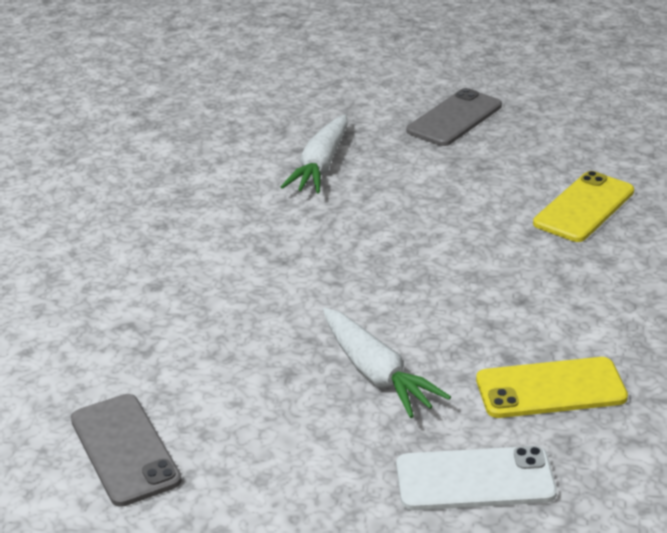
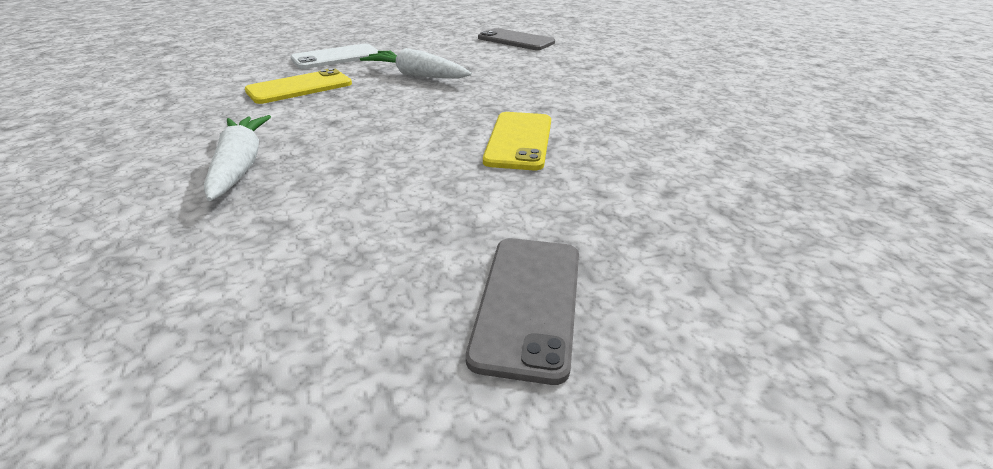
camera: 150 degrees right, 0 degrees up
white carrot [281,115,348,193] -> white carrot moved to [204,115,271,201]
yellow phone [533,171,634,242] -> yellow phone moved to [483,112,551,170]

